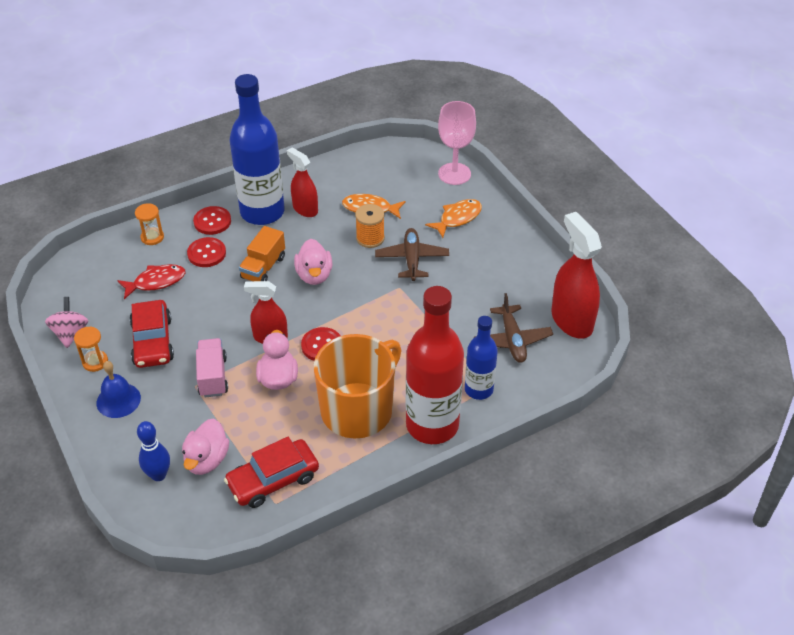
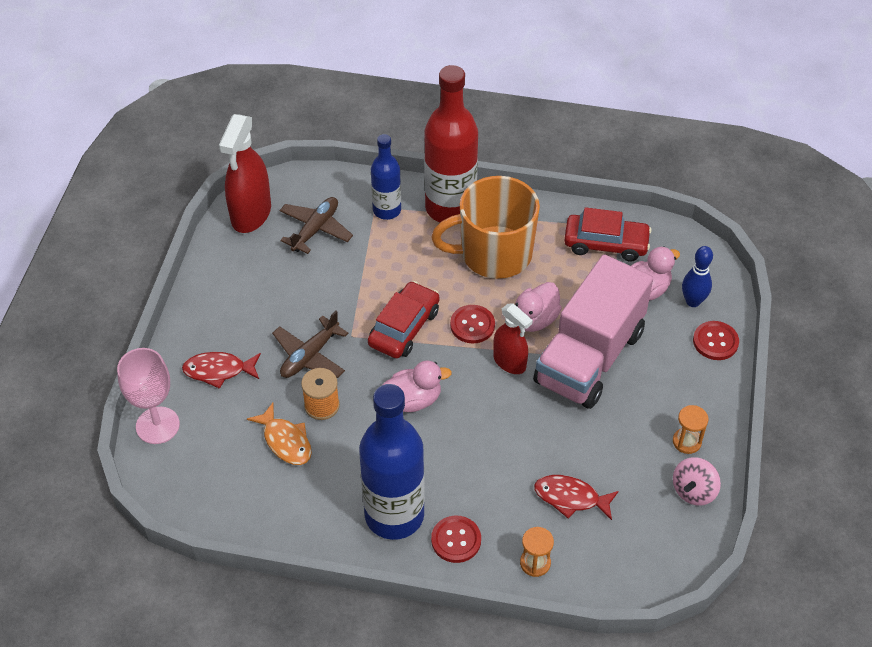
camera: 140 degrees left, 5 degrees up
blue bell [96,361,141,418] -> none
red car [129,300,174,368] -> red car moved to [368,281,440,358]
red button [187,237,226,267] -> red button moved to [693,321,739,360]
pink truck [196,338,228,397] -> pink truck [533,254,653,409], size x2.13
orange truck [239,226,285,281] -> none
red spray bottle [287,148,318,217] -> none
pink duck [294,239,332,285] -> pink duck turned 45 degrees clockwise [383,361,452,412]
orange fish [425,199,482,238] -> red fish [182,352,261,389]

